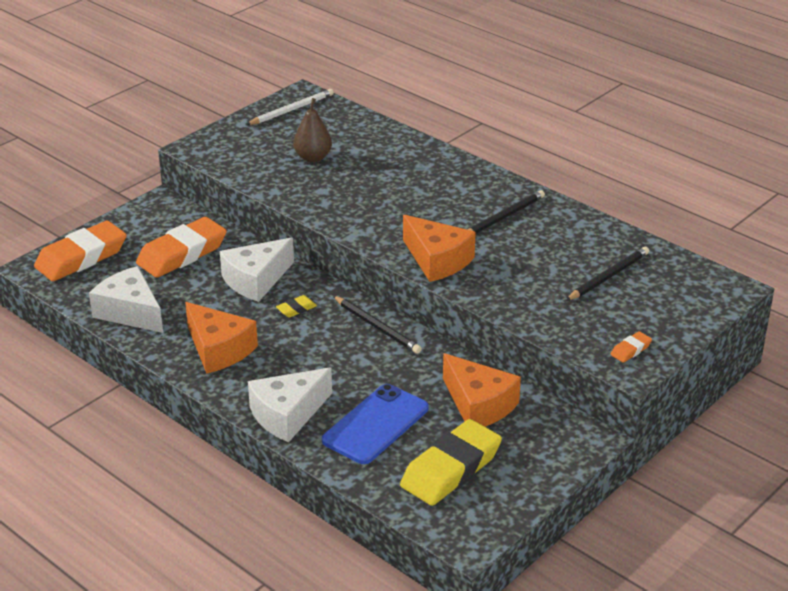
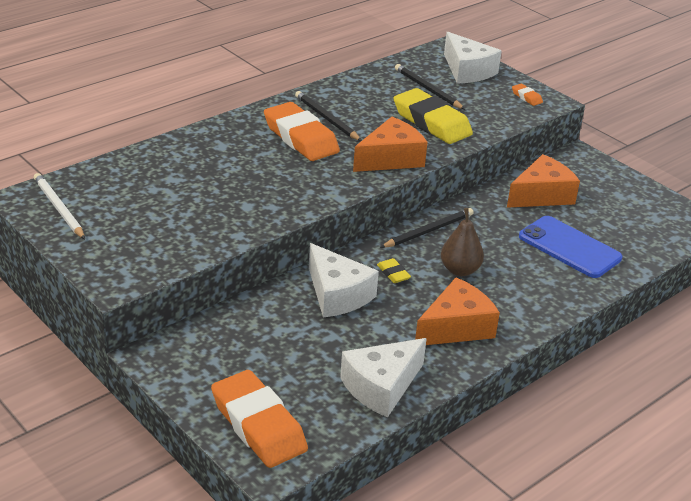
camera: 85 degrees left, 0 degrees up
orange eraser [136,217,227,278] -> orange eraser moved to [264,102,340,161]
white cheese [248,367,332,442] -> white cheese moved to [444,32,502,84]
brown pear [293,98,332,162] -> brown pear moved to [441,208,484,276]
yellow eraser [400,419,502,506] -> yellow eraser moved to [393,88,473,144]

